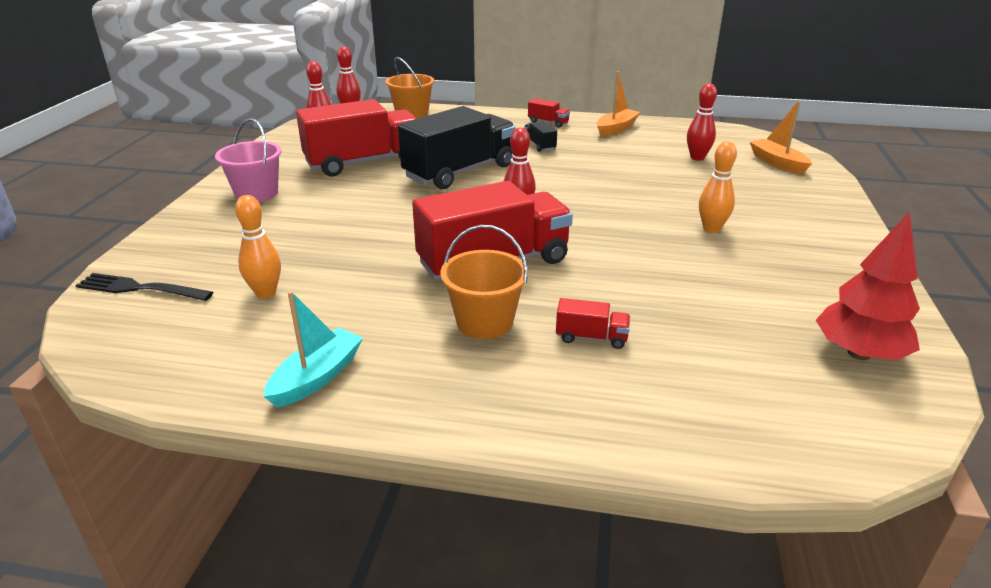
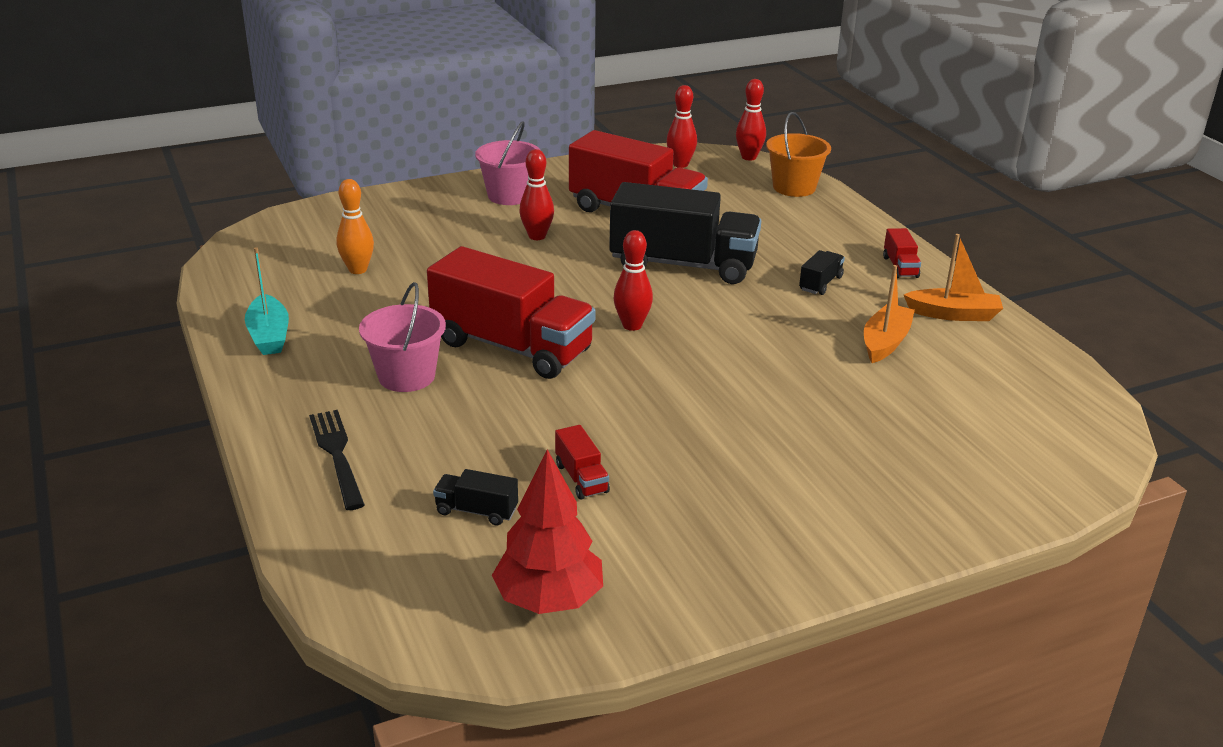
camera: 55 degrees right, 0 degrees up
black fork [75,273,213,301] -> black fork moved to [309,410,365,510]
turquoise boat [264,291,363,408] -> turquoise boat turned 75 degrees clockwise [245,247,289,355]
orange bucket [440,225,529,339] -> pink bucket [359,282,446,392]
red truck [556,298,630,349] -> red truck moved to [555,425,610,499]
red bowling pin [687,83,717,161] -> red bowling pin moved to [519,149,554,240]
orange bowling pin [699,141,737,233] -> none
orange boat [750,101,812,174] -> orange boat moved to [864,265,915,363]
none -> black truck [433,469,518,526]

